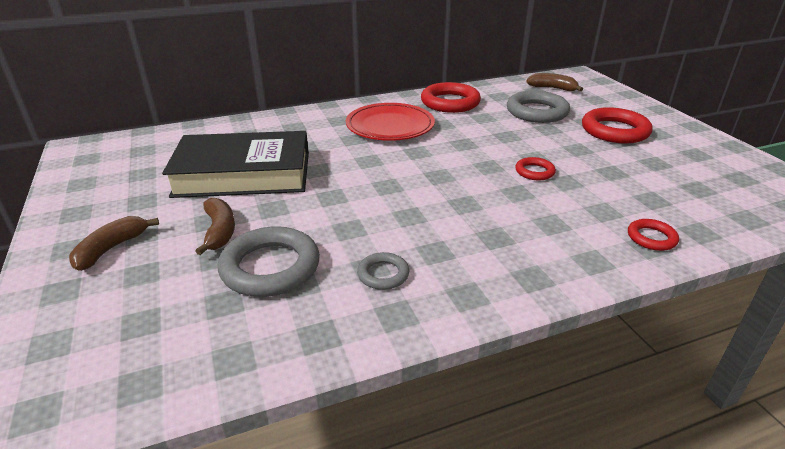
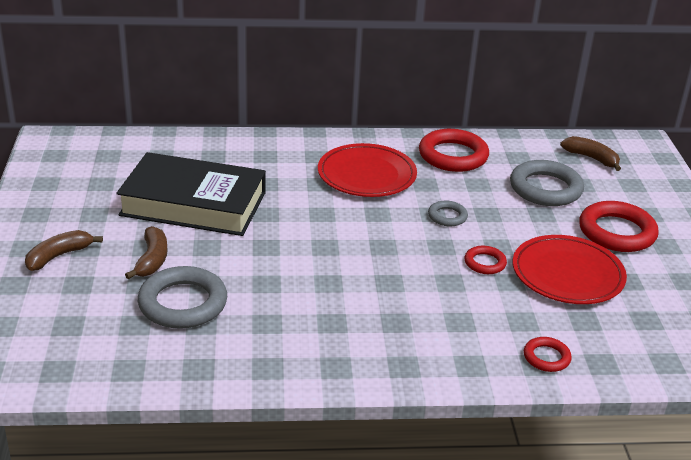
camera: 15 degrees right, 0 degrees up
grey ring [357,252,409,290] -> grey ring moved to [428,201,468,226]
none -> red plate [513,235,627,304]

